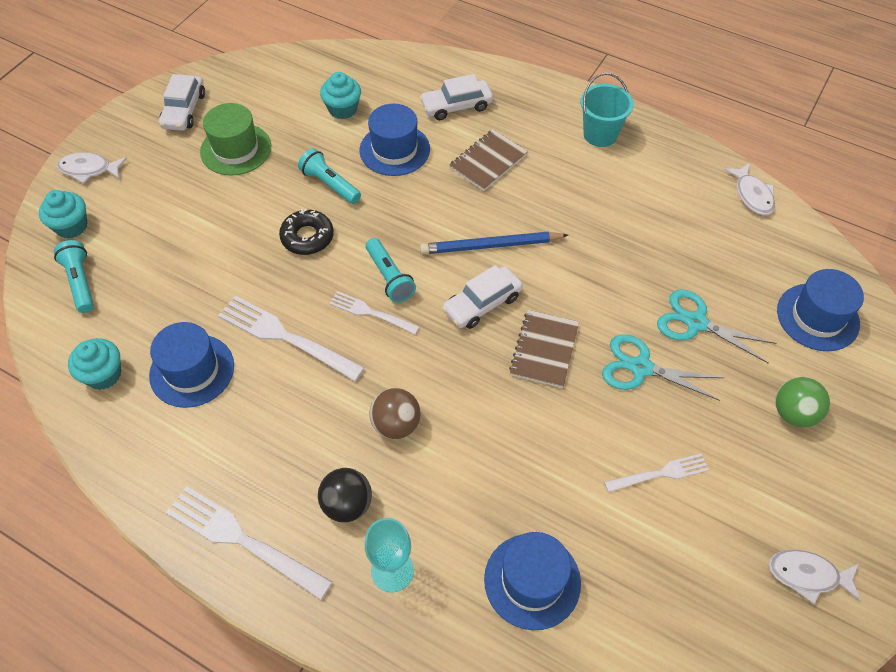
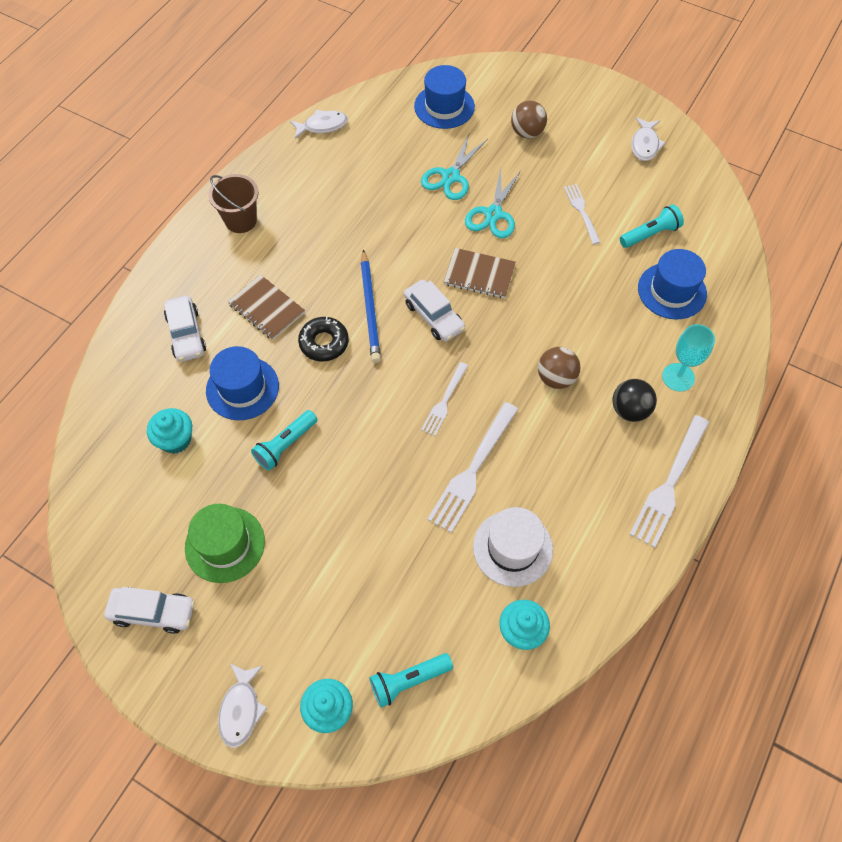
camera: 90 degrees left, 5 degrees up
blue hat [149,322,234,408] -> white hat [473,507,553,587]
black donut [279,209,334,255] -> black donut moved to [298,317,349,361]
turquoise flashlight [366,238,416,303] -> turquoise flashlight moved to [620,205,684,248]
turquoise bucket [580,73,634,147] -> brown bucket [208,174,258,233]
green ball [775,377,830,428] -> brown ball [511,101,547,138]

